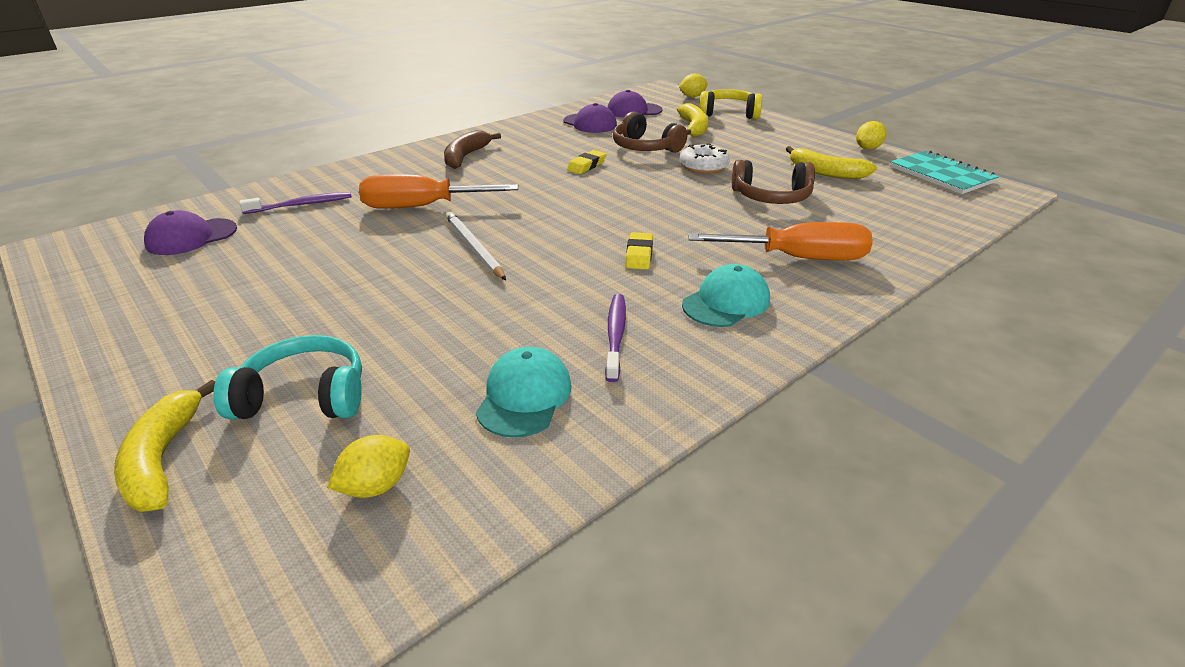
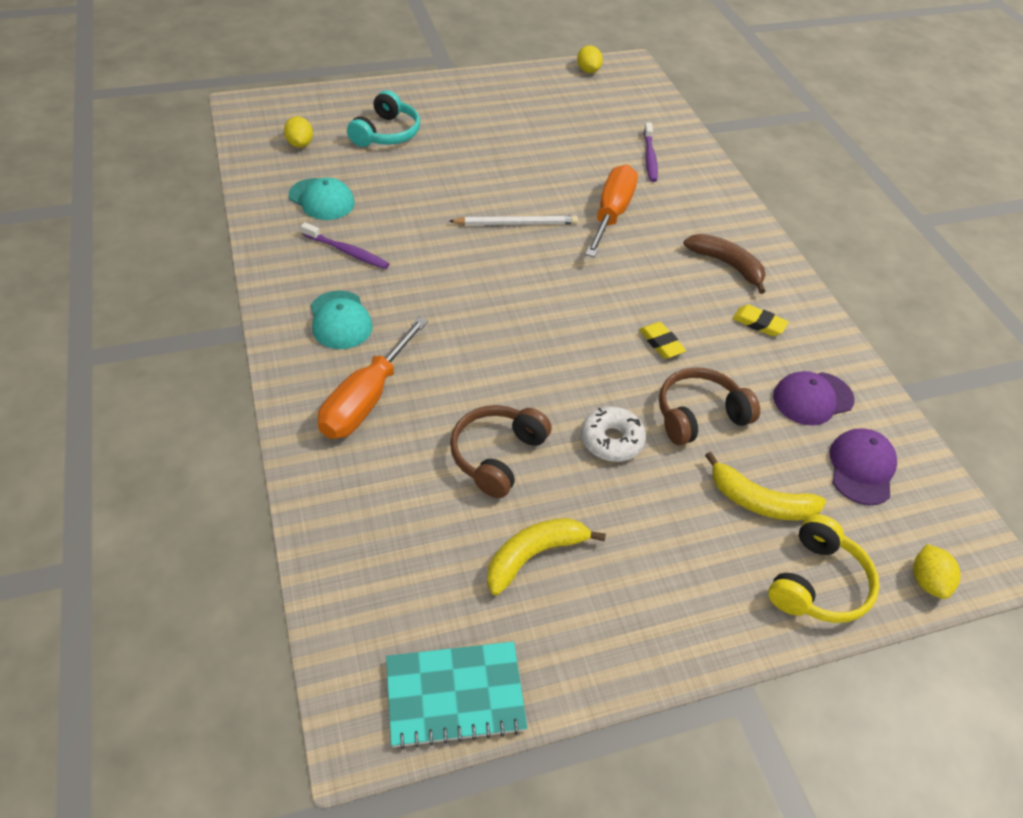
camera: 110 degrees right, 15 degrees up
yellow banana [114,380,215,512] -> none
purple cap [144,210,237,255] -> none
yellow eraser [625,232,653,270] -> yellow eraser moved to [733,305,789,336]
yellow lemon [856,121,887,150] -> yellow lemon moved to [577,45,603,73]

